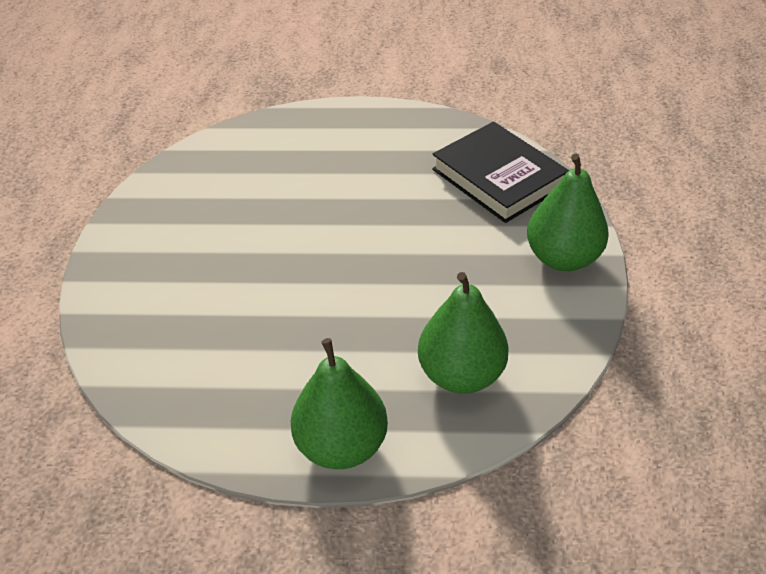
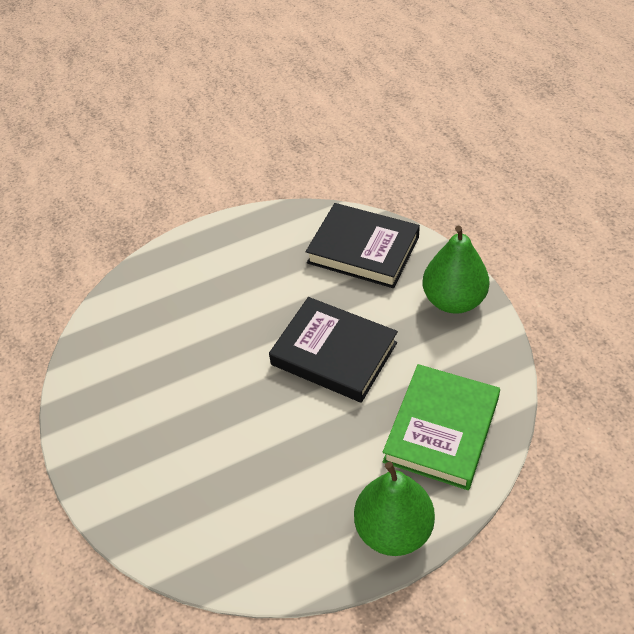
camera: 25 degrees left, 5 degrees up
green pear [418,272,509,394] -> green book [383,364,500,490]
none -> black book [269,297,398,403]

